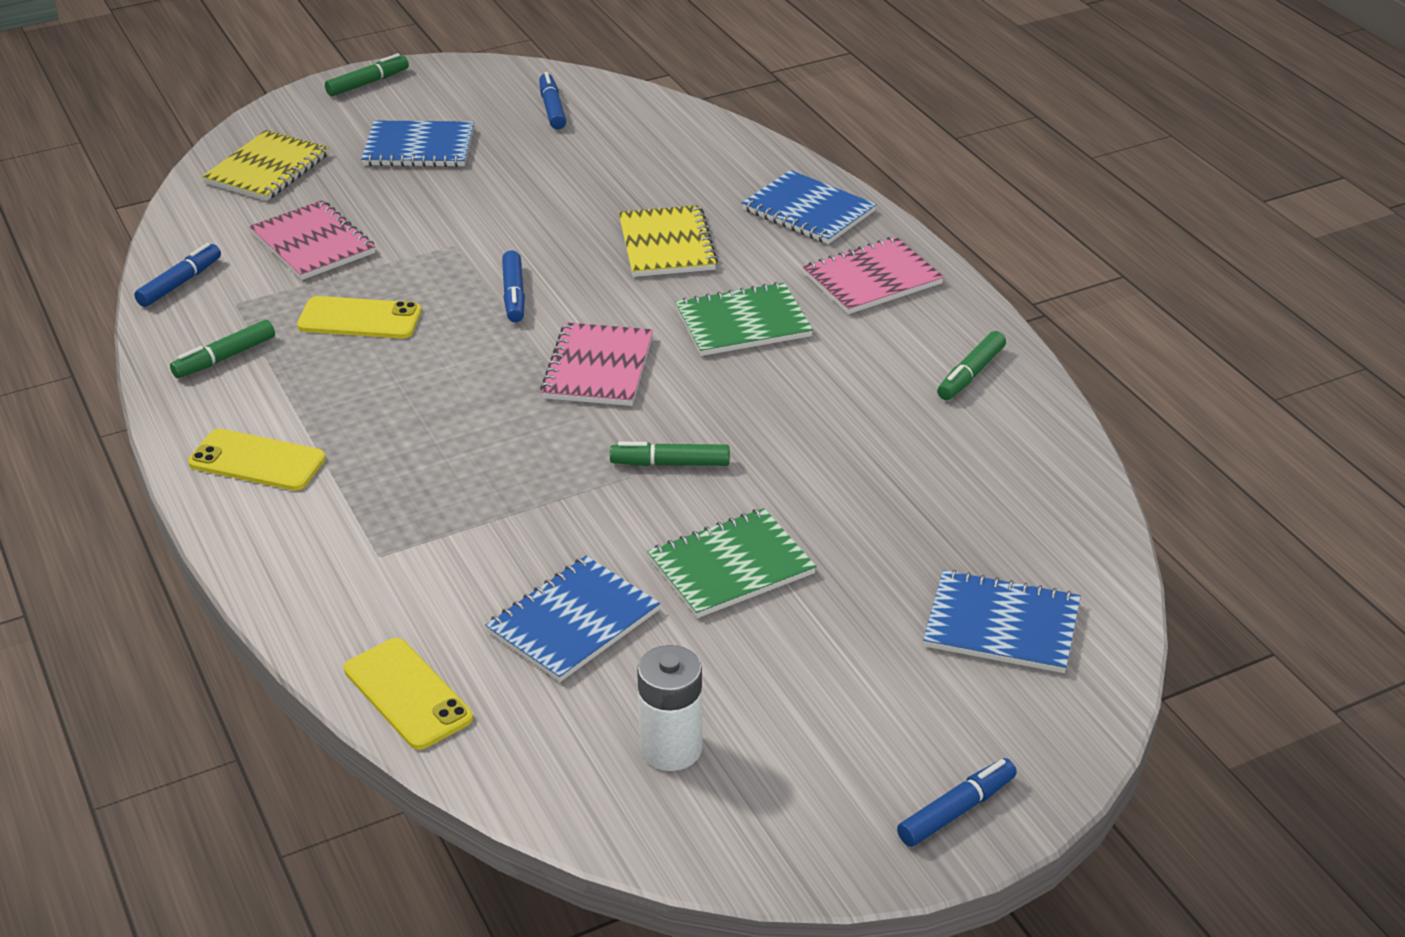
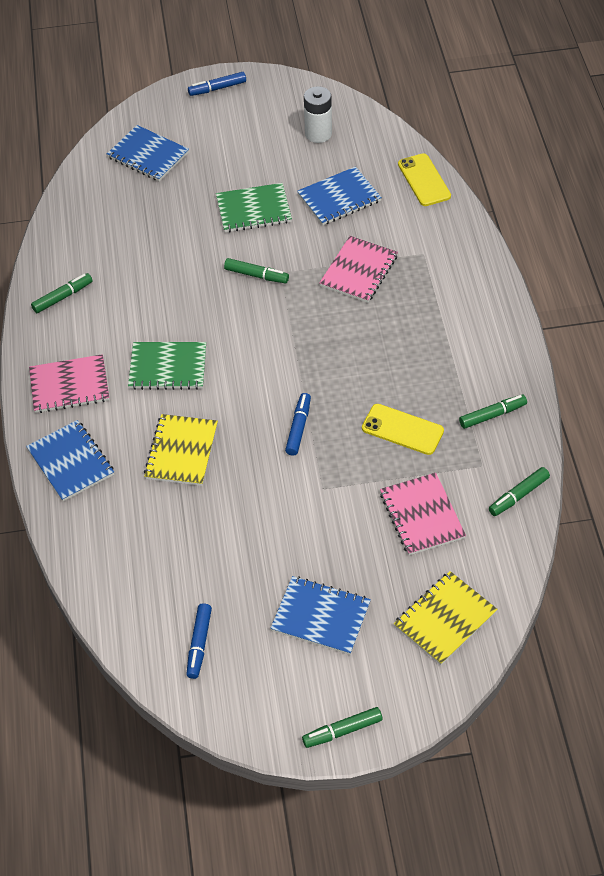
camera: 160 degrees left, 15 degrees up
blue marker [134,243,221,307] -> green marker [489,467,550,516]
yellow phone [188,429,326,491] -> none
pink notebook [540,322,653,406] -> pink notebook moved to [319,236,398,303]

